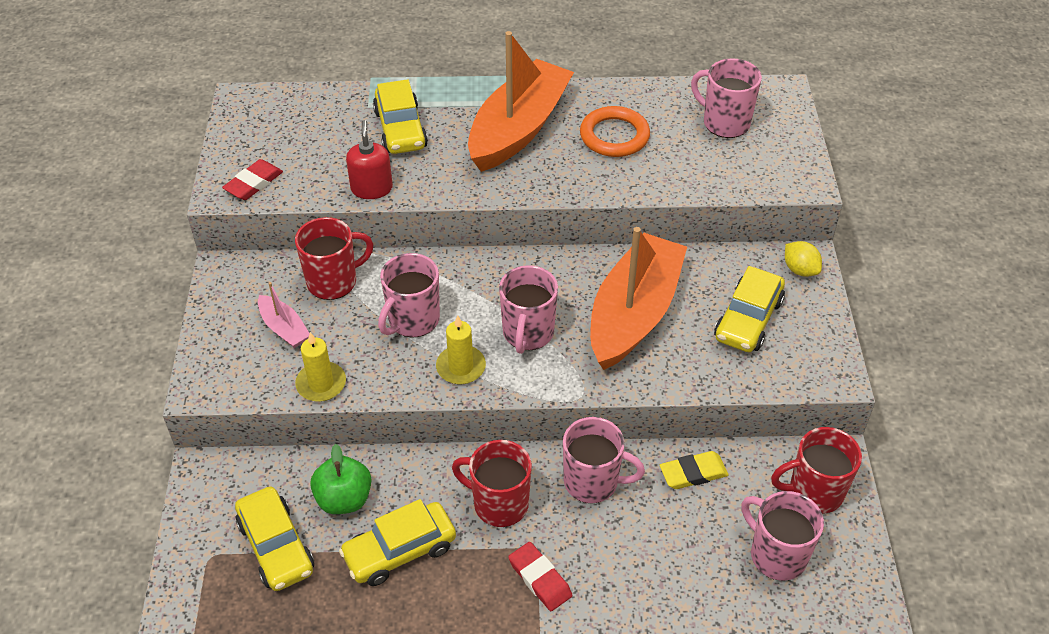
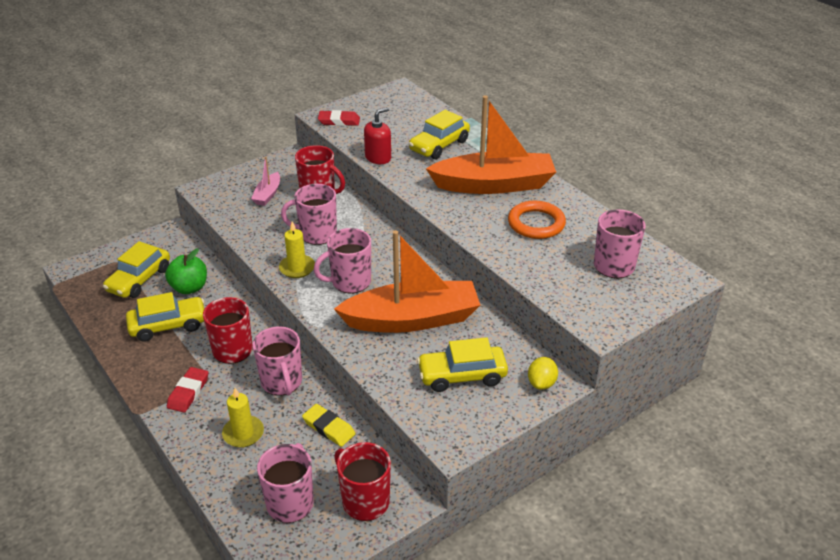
camera: 55 degrees right, 10 degrees down
yellow candle [295,332,346,402] -> yellow candle moved to [222,388,264,448]
yellow car [339,499,456,586] -> yellow car turned 135 degrees clockwise [126,292,204,342]

